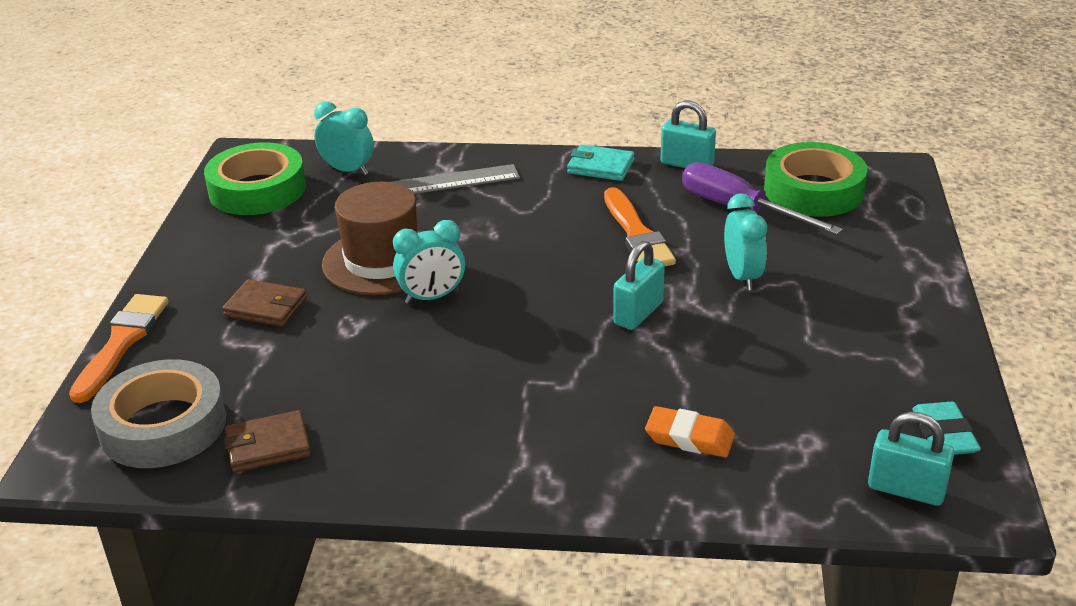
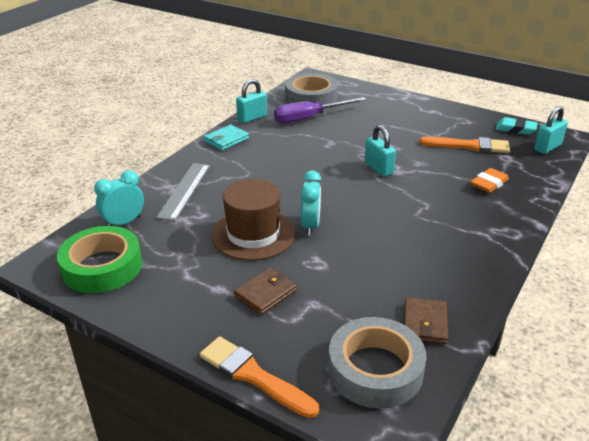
camera: 65 degrees left, 0 degrees up
orange brush [604,187,676,266] -> orange brush moved to [419,136,510,153]
turquoise clock [724,193,767,290] -> none
green tape [764,142,867,217] -> grey tape [285,73,338,105]

